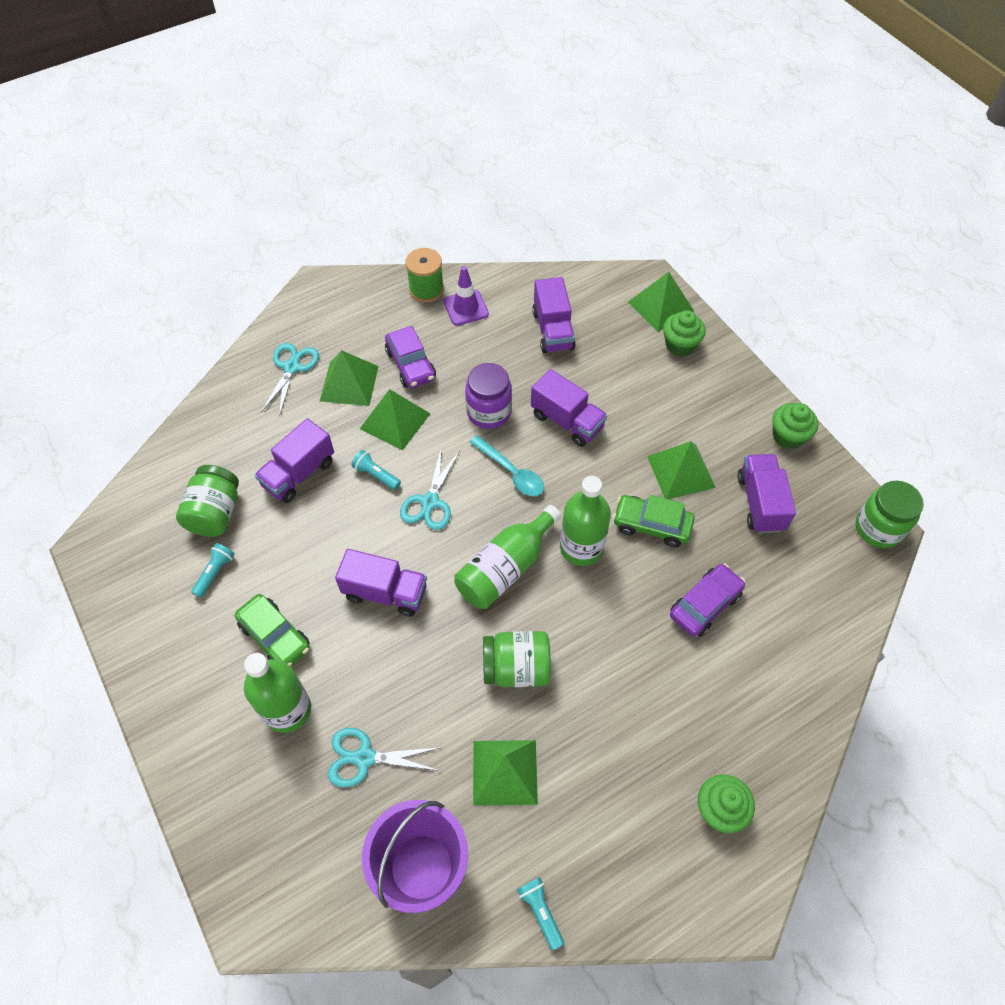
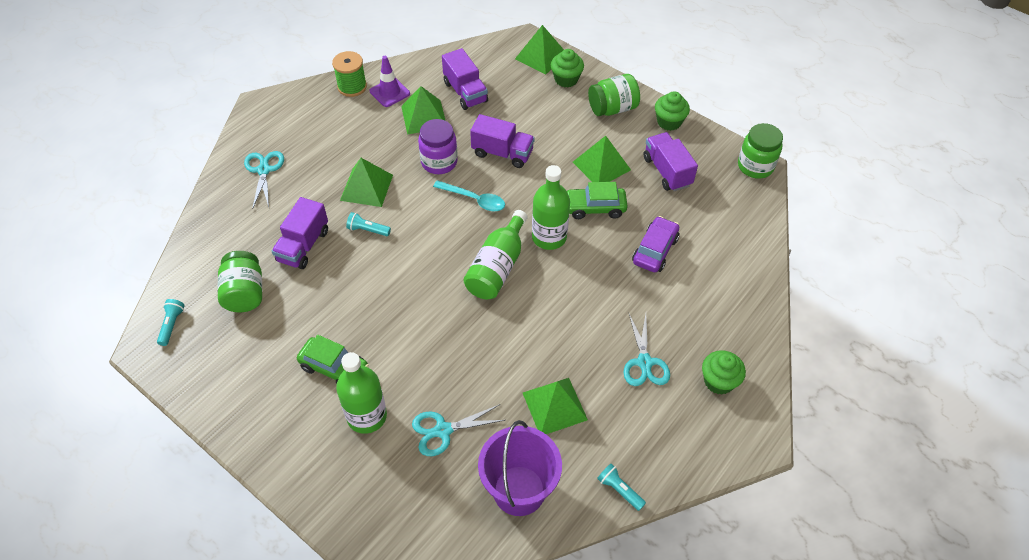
camera: 20 degrees left, 5 degrees down
turquoise flashlight [191,543,235,598] -> turquoise flashlight moved to [157,299,185,346]
green pyramid [320,350,379,406] -> green pyramid moved to [401,86,446,134]
purple truck [335,549,427,617] -> none
purple car [385,326,436,388] -> none
turquoise scissors [400,446,460,530] -> turquoise scissors moved to [623,312,670,386]
green jar [483,631,551,687] -> green jar moved to [588,74,640,116]

